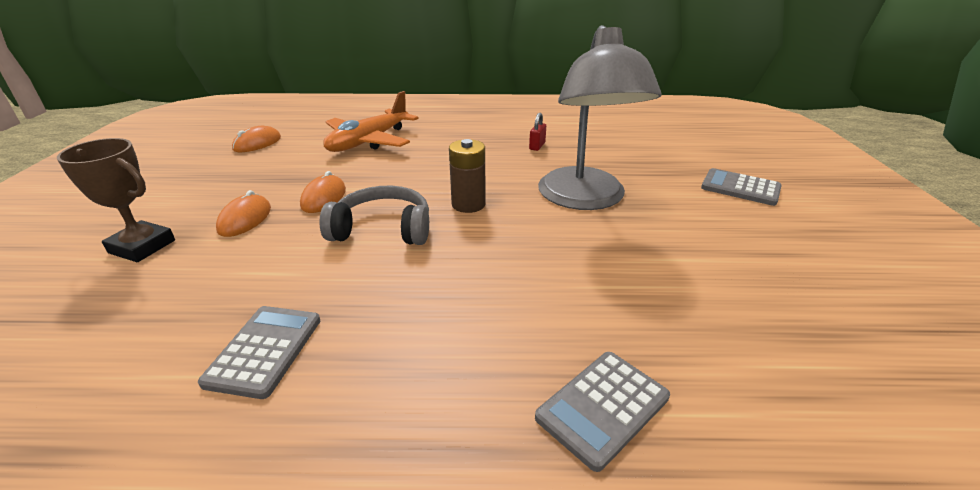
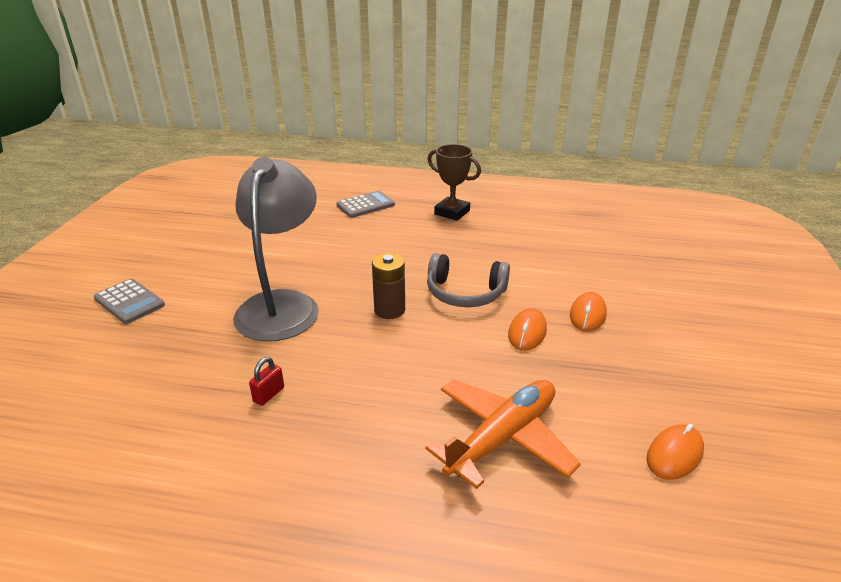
camera: 170 degrees left, 0 degrees up
brown trophy [57,138,175,262] -> brown trophy moved to [427,144,481,221]
grey calculator [198,306,320,399] -> none

